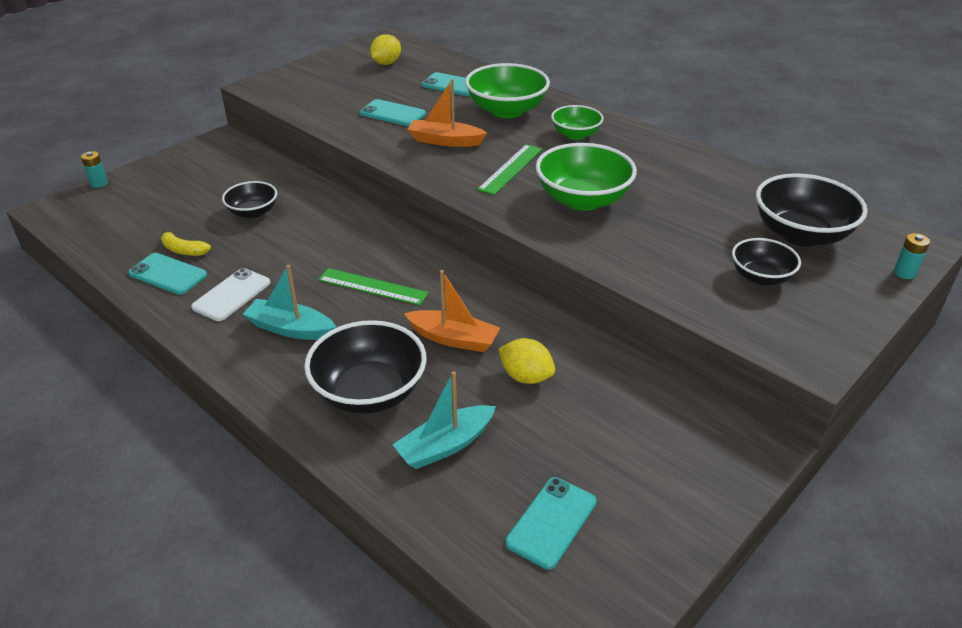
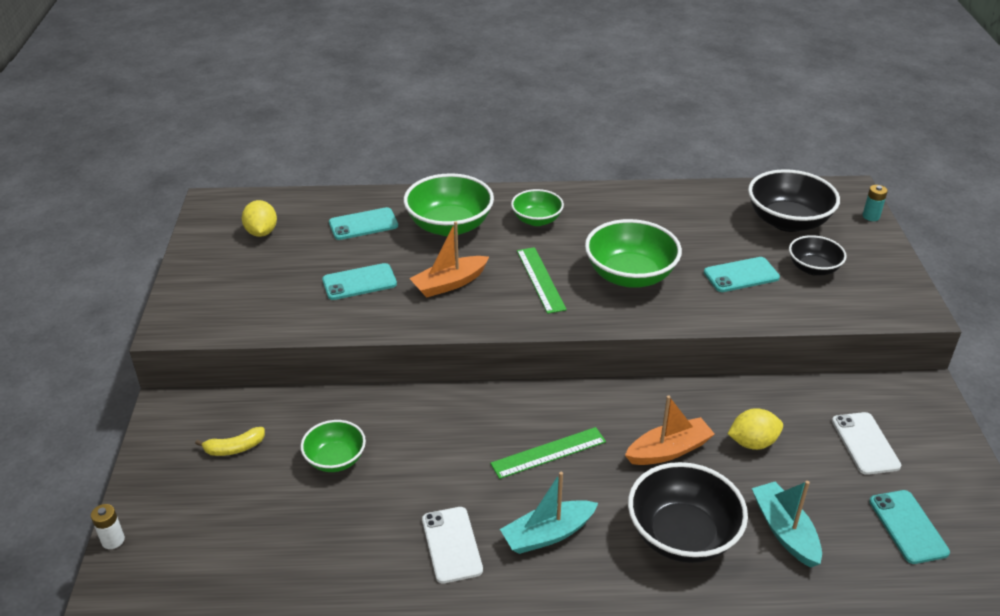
camera: 45 degrees left, 0 degrees up
turquoise battery [81,151,108,188] -> white battery [91,504,125,549]
turquoise phone [128,253,207,295] -> turquoise phone moved to [704,257,780,292]
yellow banana [161,229,211,256] -> yellow banana moved to [195,427,265,456]
black bowl [222,181,277,218] -> green bowl [301,420,366,472]
turquoise boat [393,371,496,469] -> turquoise boat turned 150 degrees clockwise [752,481,822,567]
none -> white phone [832,412,901,475]

